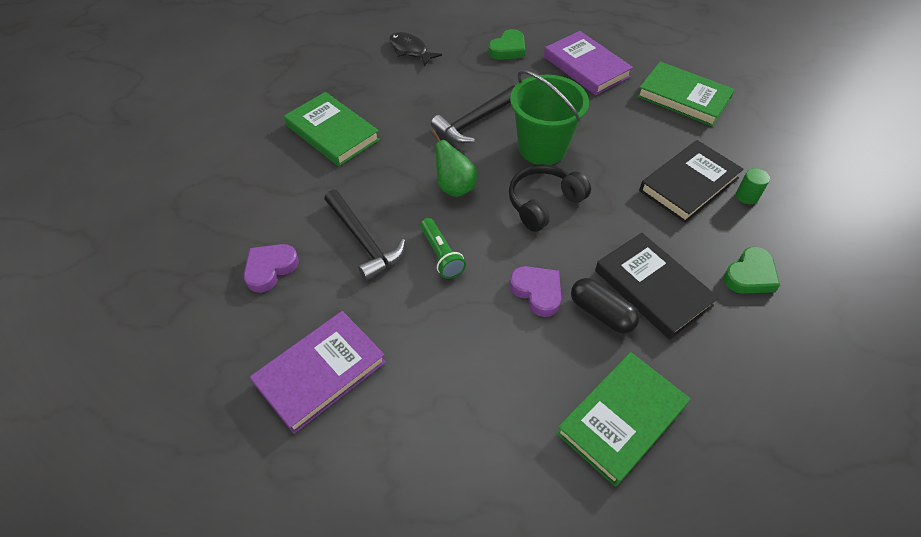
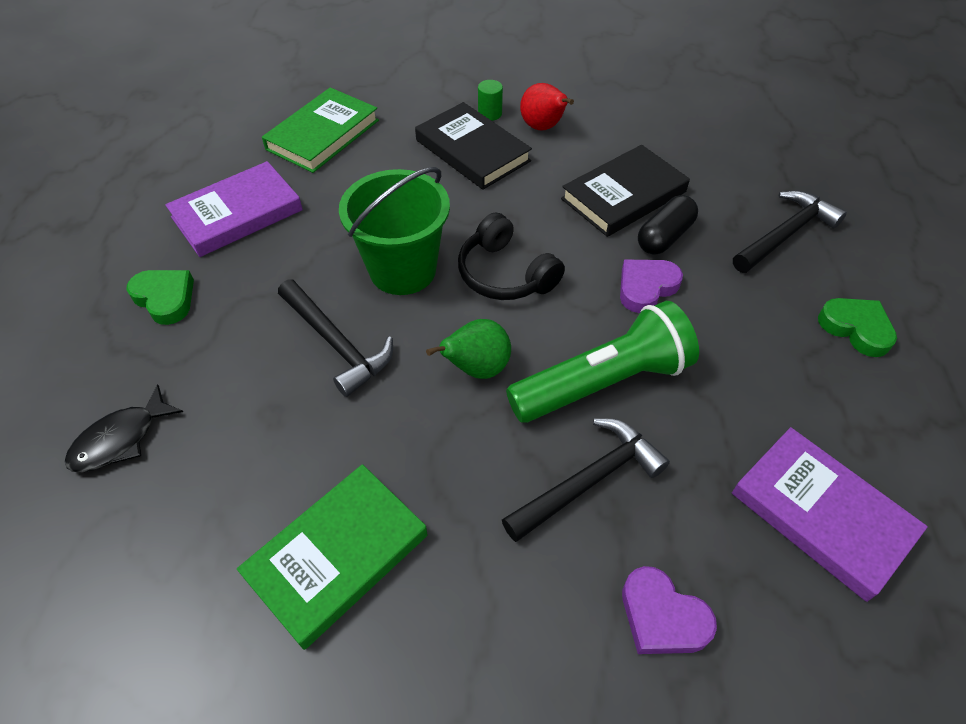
camera: 90 degrees left, 0 degrees up
green flashlight [420,218,466,279] -> green flashlight [506,301,699,423], size x1.90
green book [556,352,690,487] -> black hammer [733,191,847,273]
green heart [723,247,780,294] -> green heart moved to [818,298,897,357]
none -> red pear [520,83,574,131]

